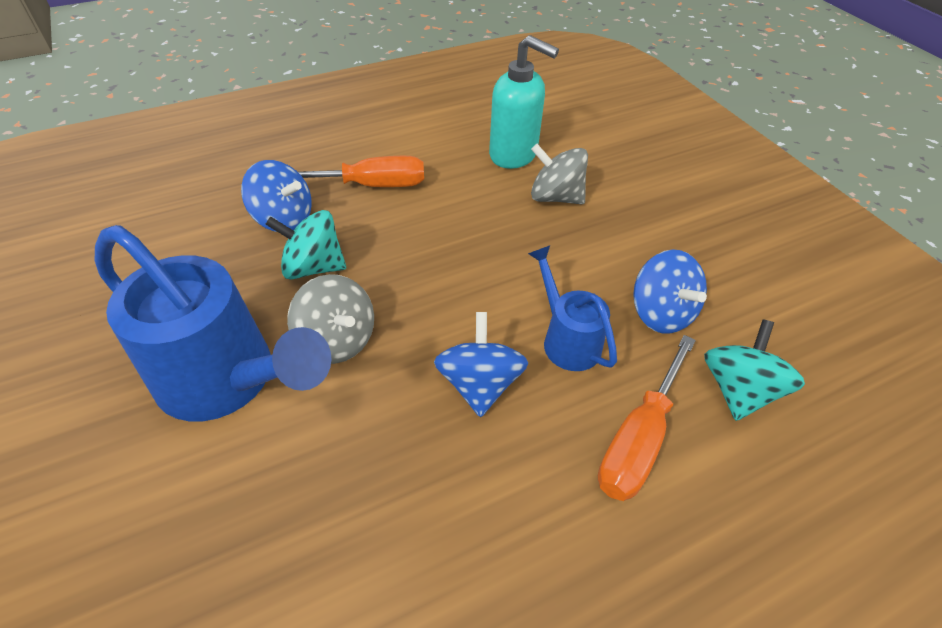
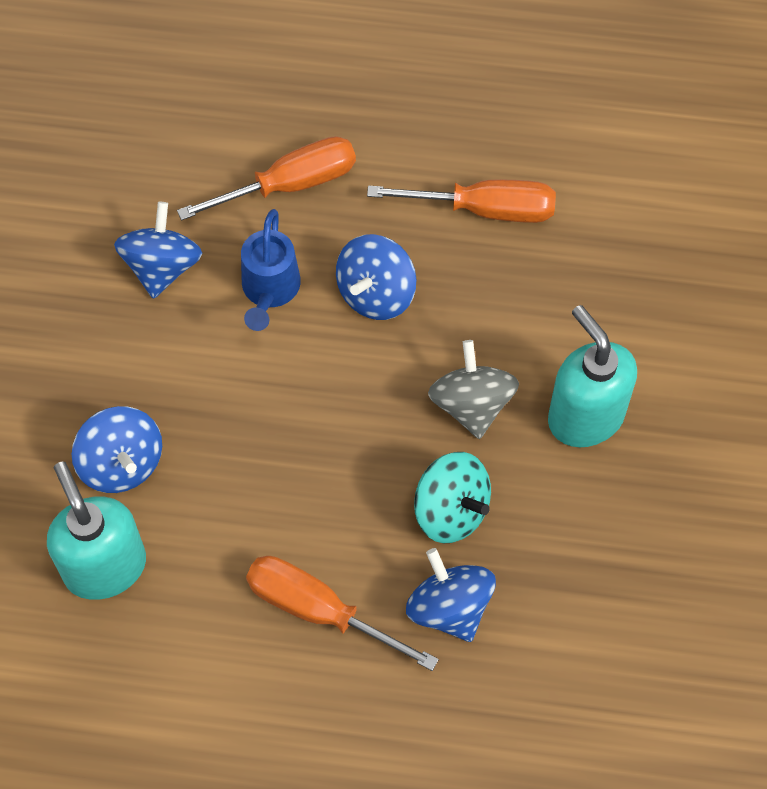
camera: 145 degrees left, 15 degrees up
blue watering can [95,225,332,421] -> turquoise soap dispenser [548,305,637,447]
grey spinning top [531,144,588,204] -> blue spinning top [72,406,162,493]
turquoise spinning top [704,319,805,421] -> none
none -> orange screwdriver [367,179,556,223]

